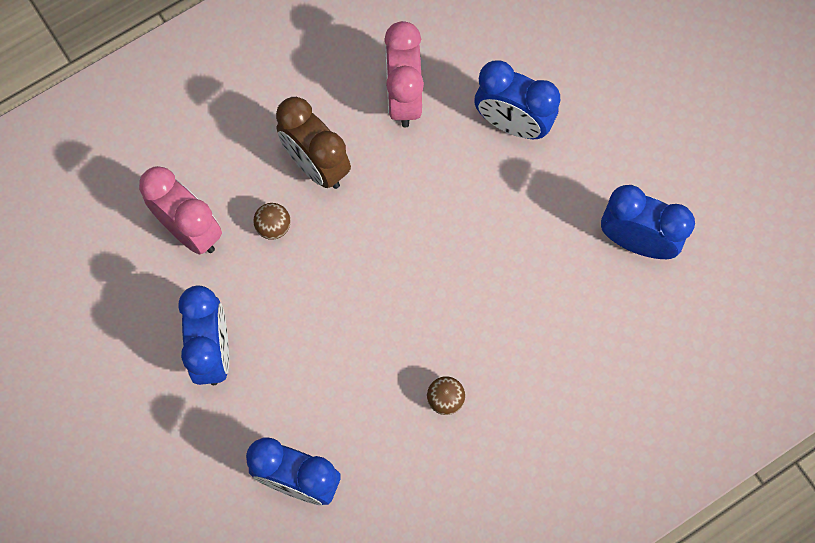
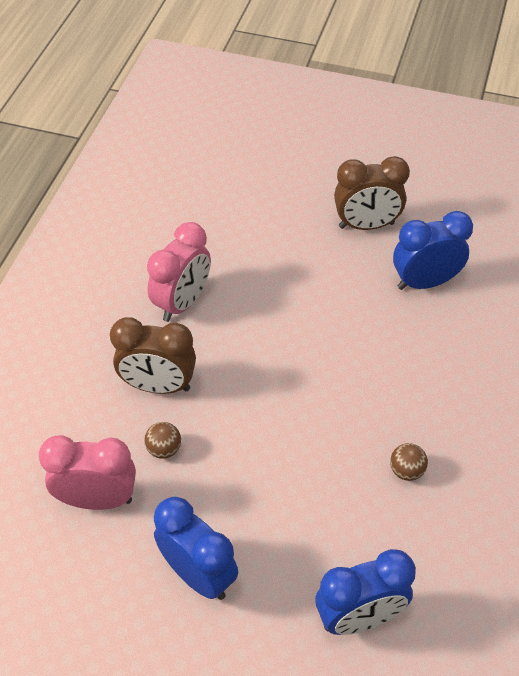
camera: 40 degrees left, 20 degrees down
pink clock [384,21,424,128] -> pink clock turned 105 degrees counterclockwise [147,222,211,322]
blue clock [474,60,560,139] -> none
none -> brown clock [334,156,410,230]

